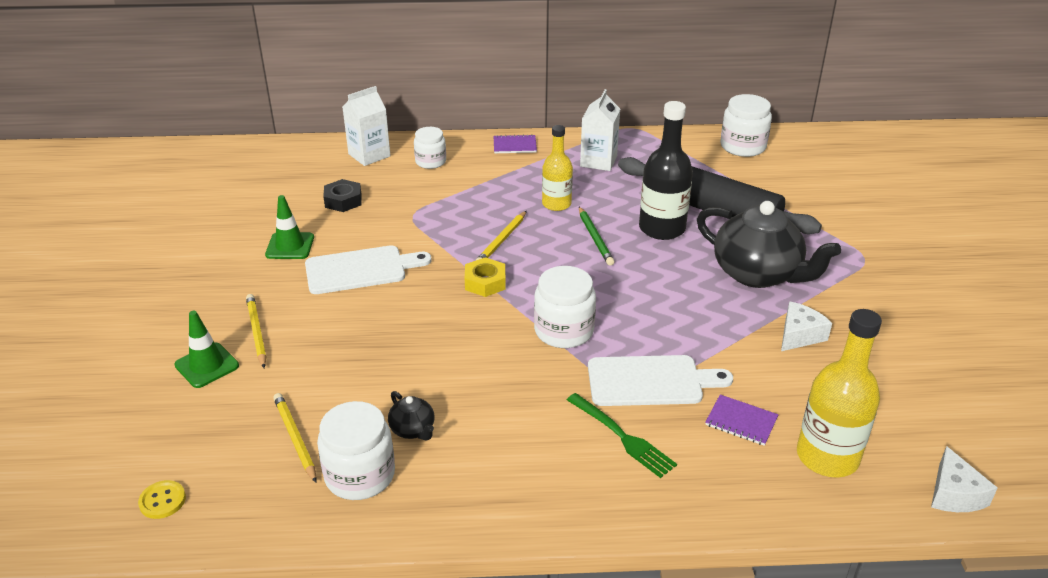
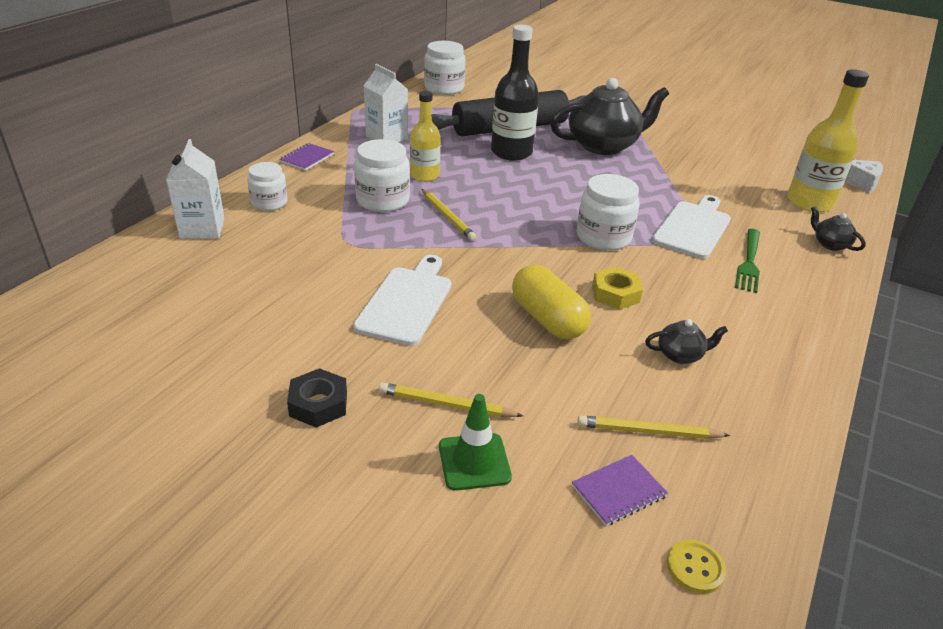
camera: 60 degrees left, 0 degrees up
green traffic cone [265,195,314,259] -> none
white jar [317,401,395,500] -> white jar moved to [354,139,410,212]
black nut [323,179,362,212] -> black nut moved to [287,368,347,428]
yellow nut [465,257,506,297] -> yellow nut moved to [592,267,643,310]
green fork [567,393,677,478] -> green fork turned 120 degrees clockwise [735,229,760,293]
green pencil [579,207,614,266] -> none
purple notebook [705,394,779,446] -> purple notebook moved to [572,455,668,526]
white cheese [781,301,832,351] -> none
none -> yellow capsule [512,265,591,340]
none -> black teapot [811,206,866,251]

